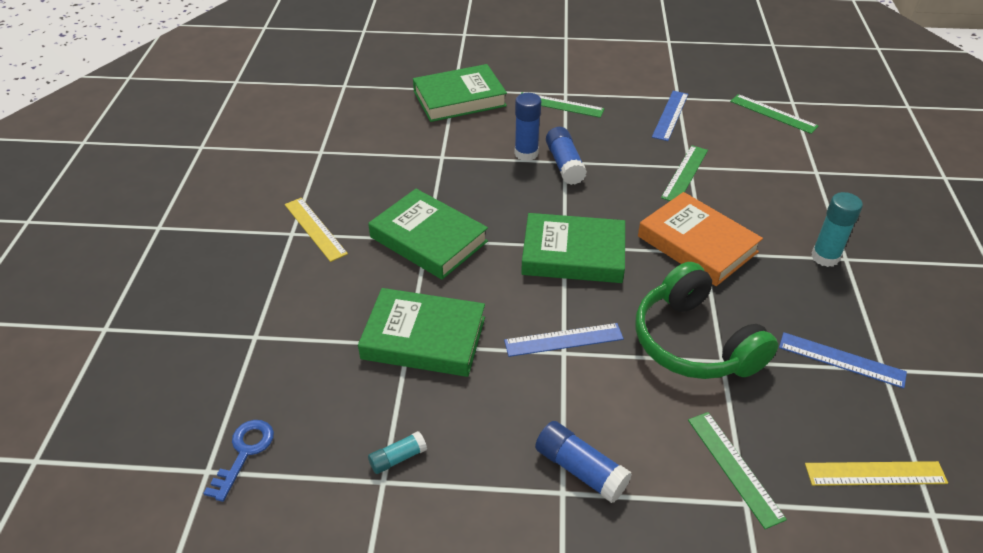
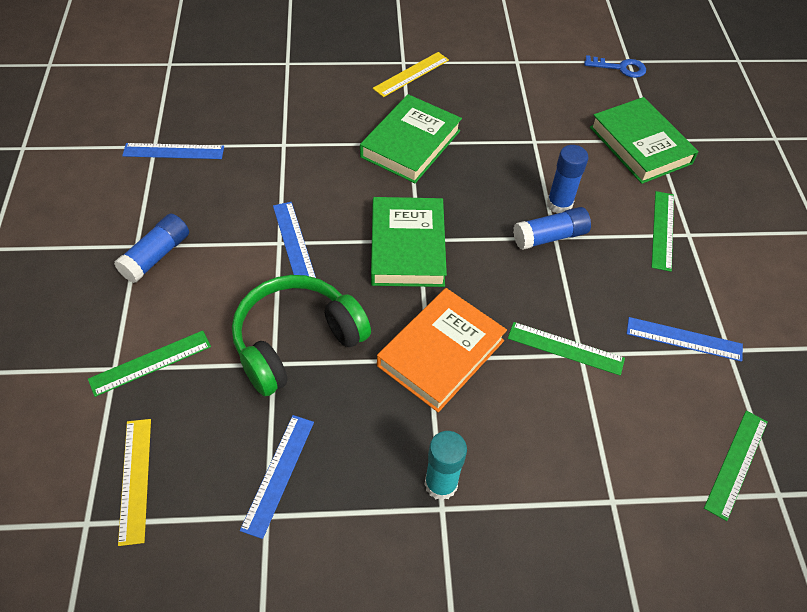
camera: 80 degrees right, 10 degrees up
blue key [203,420,274,502] -> blue key moved to [584,55,646,78]
green book [358,288,485,377] -> none
turquoise glue stick [368,431,427,474] -> blue ruler [122,143,224,159]

